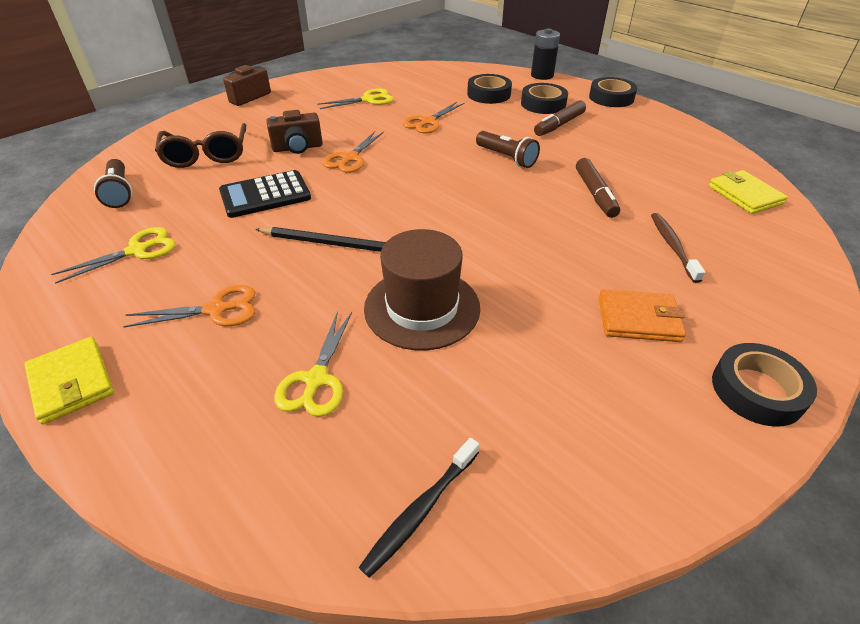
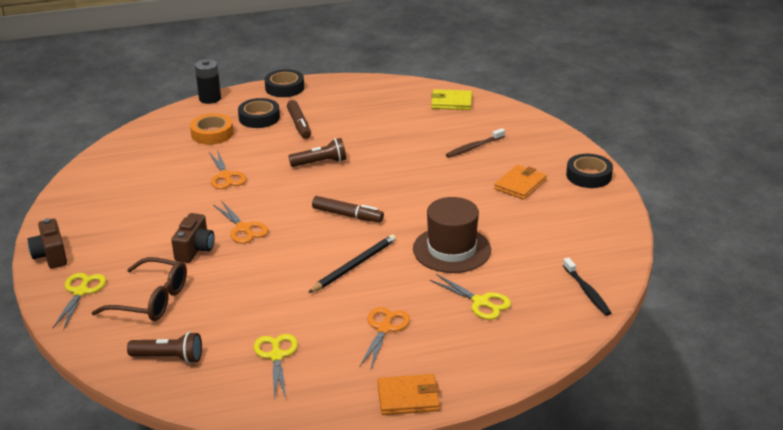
camera: 60 degrees left, 10 degrees down
yellow wallet [24,337,114,424] -> orange wallet [377,374,440,415]
black calculator [219,170,311,218] -> none
yellow scissors [317,88,394,109] -> yellow scissors moved to [53,273,106,331]
black tape [467,74,512,104] -> orange tape [190,113,234,145]
brown marker [576,158,620,218] -> brown marker moved to [312,196,384,222]
brown toothbrush [651,213,705,283] -> brown toothbrush turned 60 degrees counterclockwise [446,128,505,158]

